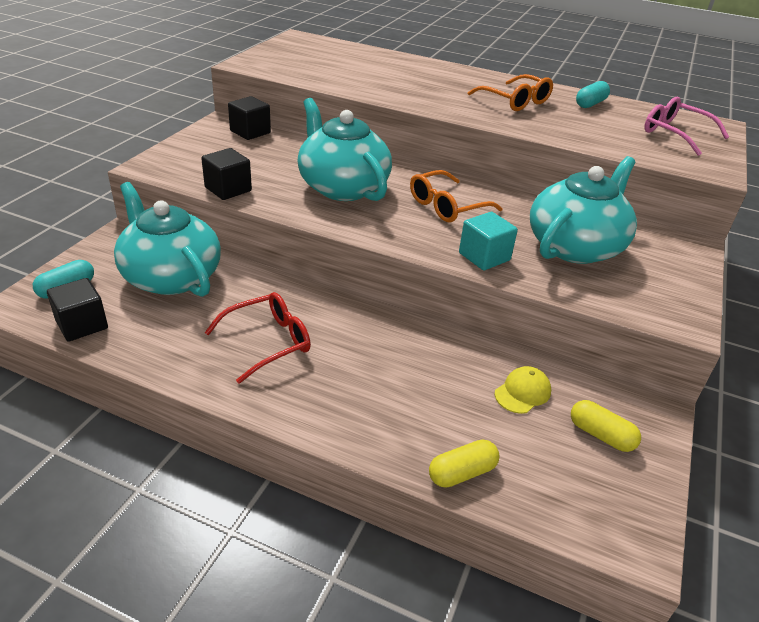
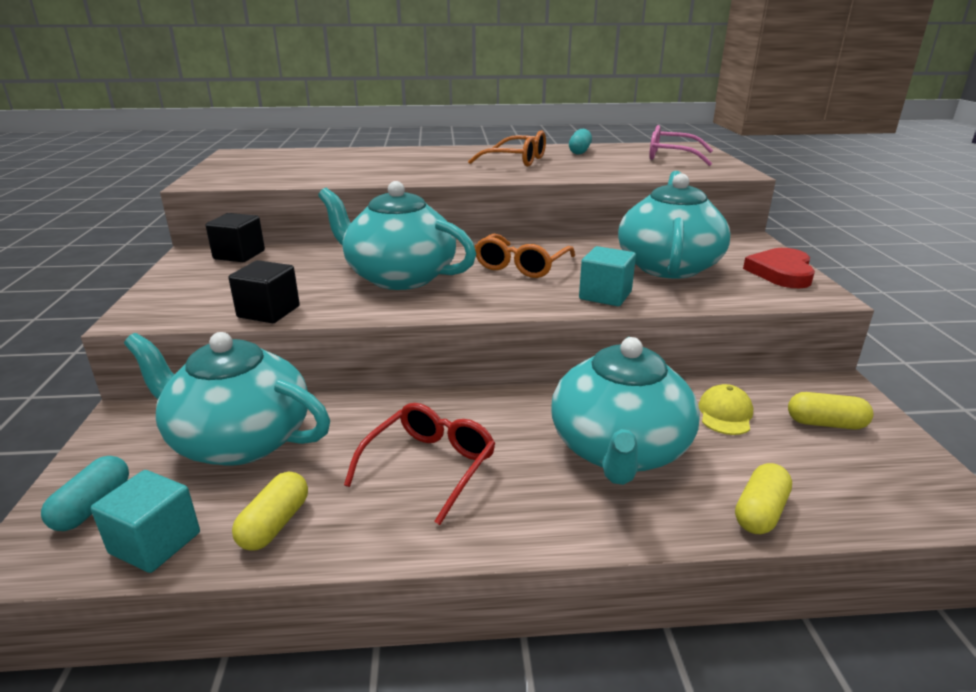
camera: 25 degrees left, 10 degrees down
black cube [47,278,108,342] -> turquoise cube [91,470,200,573]
none -> yellow capsule [232,472,308,551]
none -> turquoise teapot [551,337,700,485]
none -> red heart [743,248,815,288]

